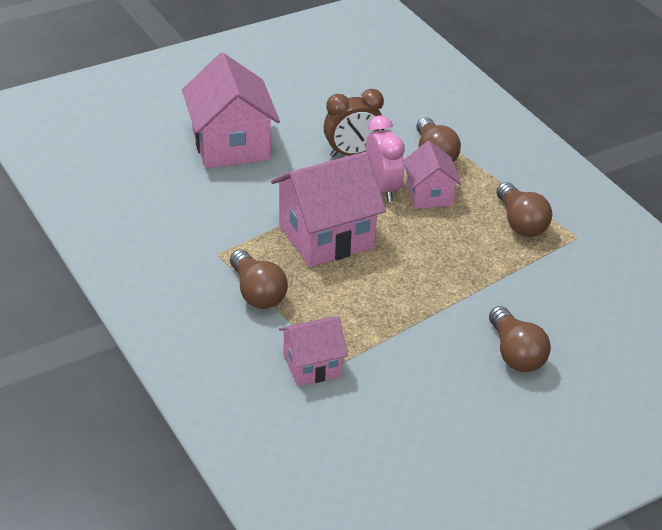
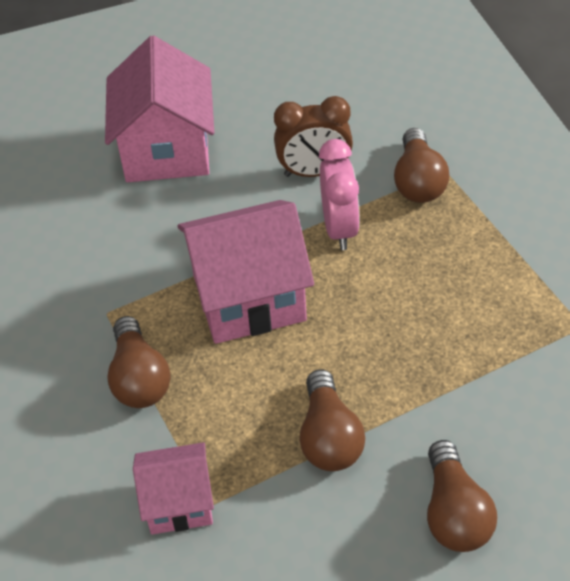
camera: 15 degrees right, 10 degrees up
pink house [404,141,461,209] -> none
brown light bulb [496,182,552,237] -> brown light bulb moved to [299,369,365,471]

